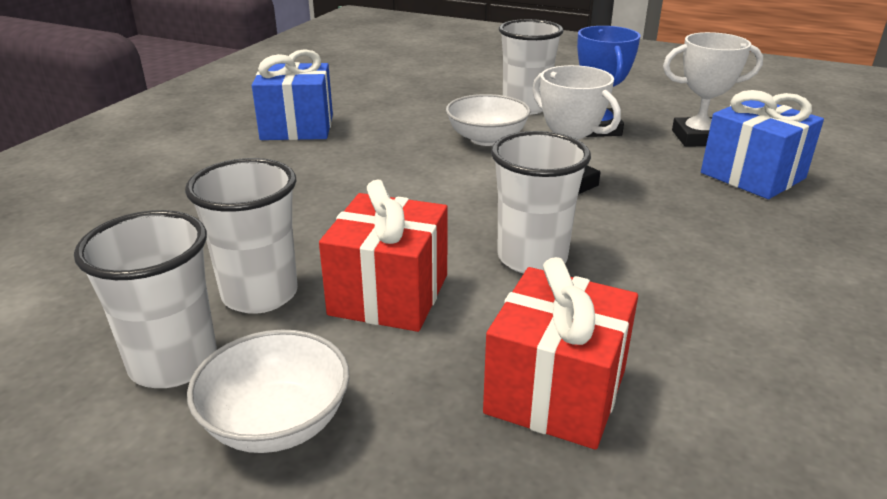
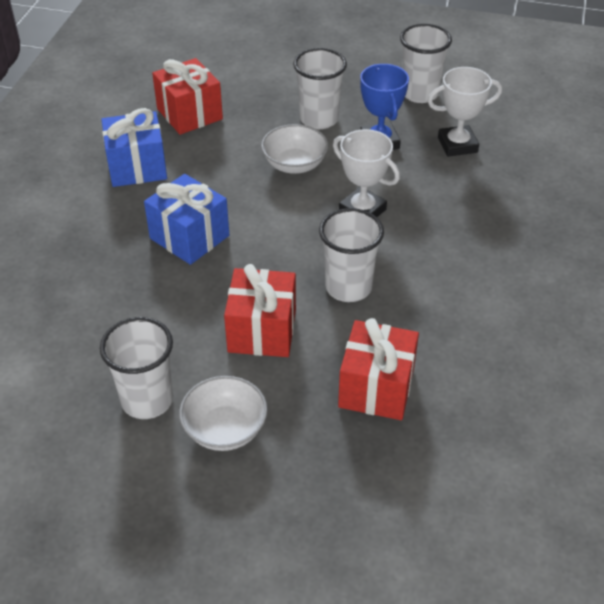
camera: 10 degrees left, 15 degrees up
white cup [185,158,298,314] -> white cup moved to [400,24,452,103]
blue gift [701,90,824,199] -> blue gift moved to [144,174,229,265]
none -> red gift [152,58,223,135]

